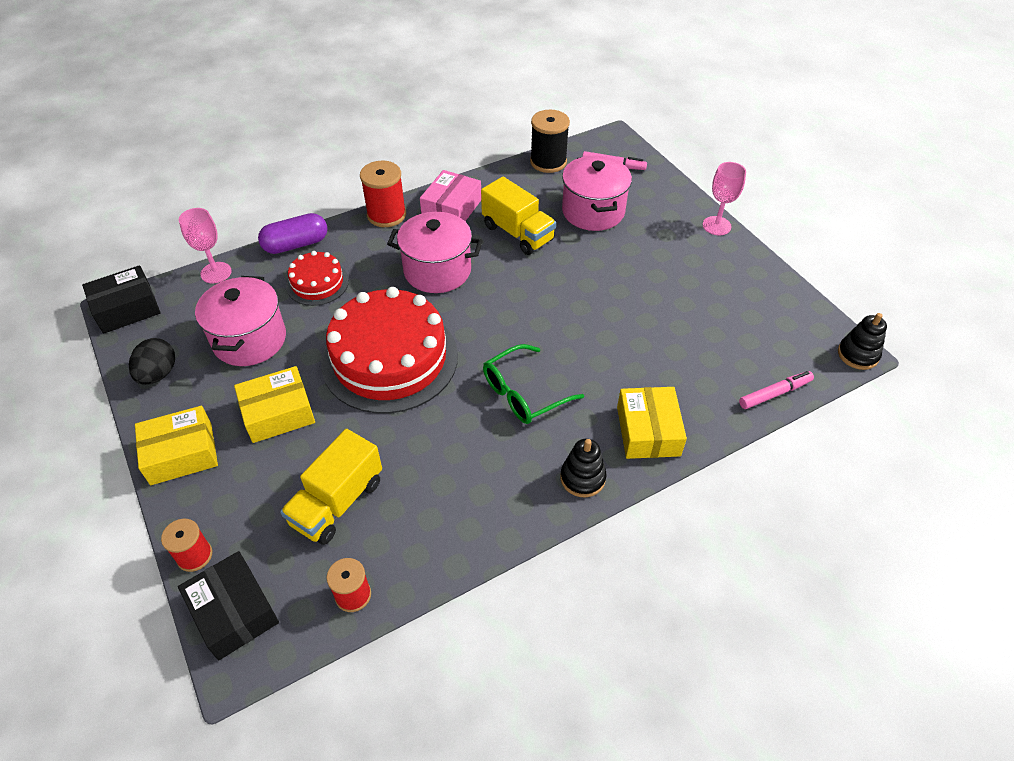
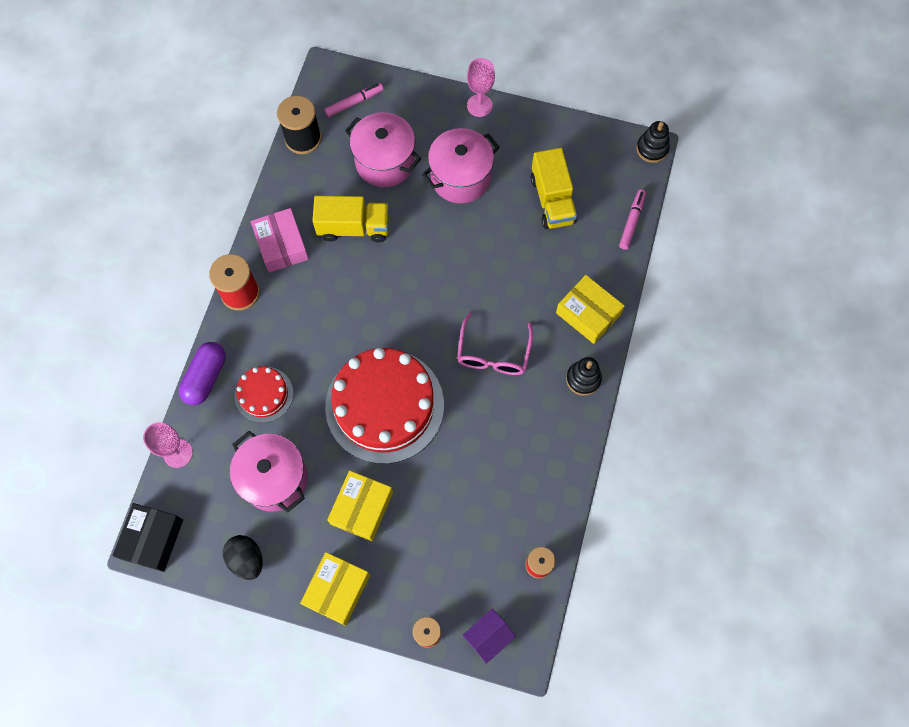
camera: 45 degrees left, 20 degrees up
black box [178,551,279,660] -> purple house [462,609,516,664]
yellow truck [280,429,382,545] -> yellow truck moved to [531,148,577,229]
pink pot [387,212,483,293] -> pink pot moved to [422,128,500,203]
green glasses [483,344,584,424] -> pink glasses [457,312,533,375]

